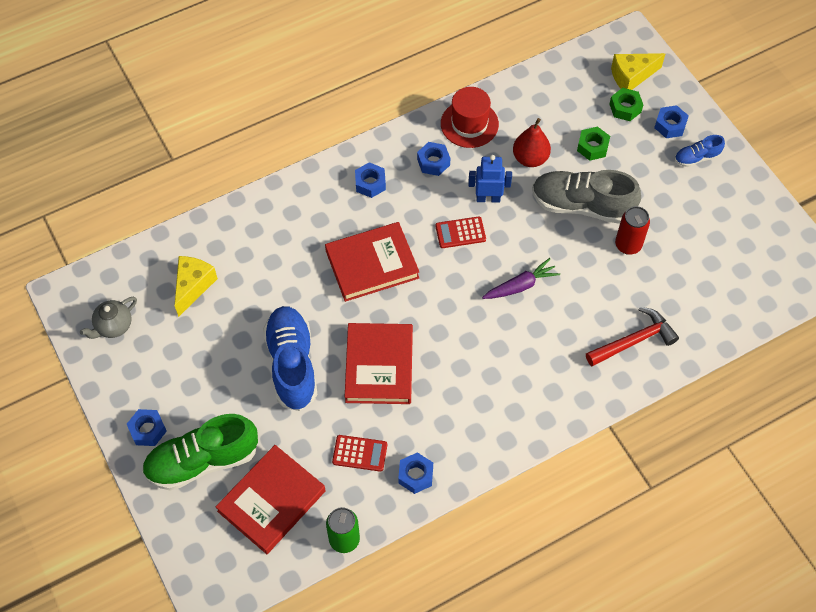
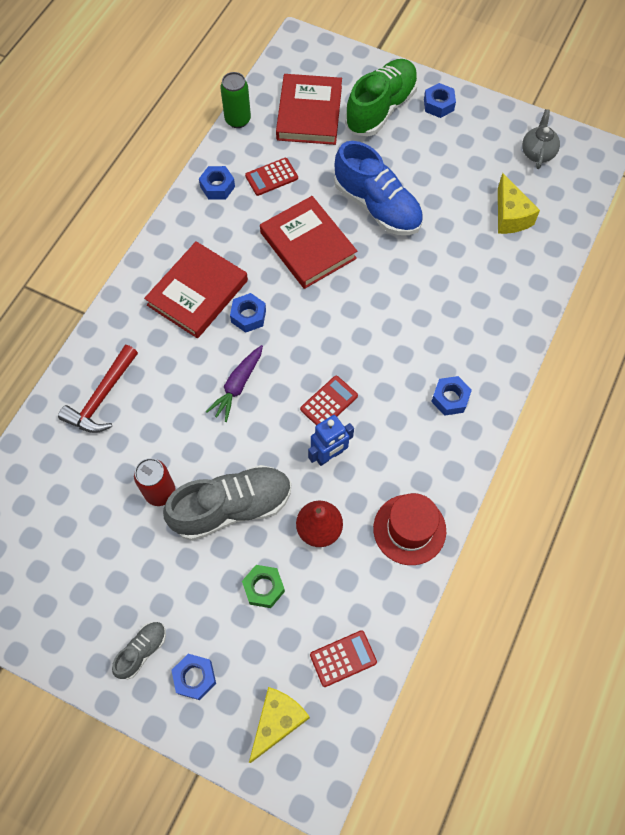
camera: 145 degrees right, 5 degrees up
red book [325,222,419,302] -> red book moved to [144,241,248,339]
blue nut [417,142,450,176] -> blue nut moved to [230,293,266,333]
green nut [609,88,643,121] -> none
blue shoe [675,135,725,167] -> grey shoe [112,622,166,679]
none -> red calculator [310,630,377,687]

